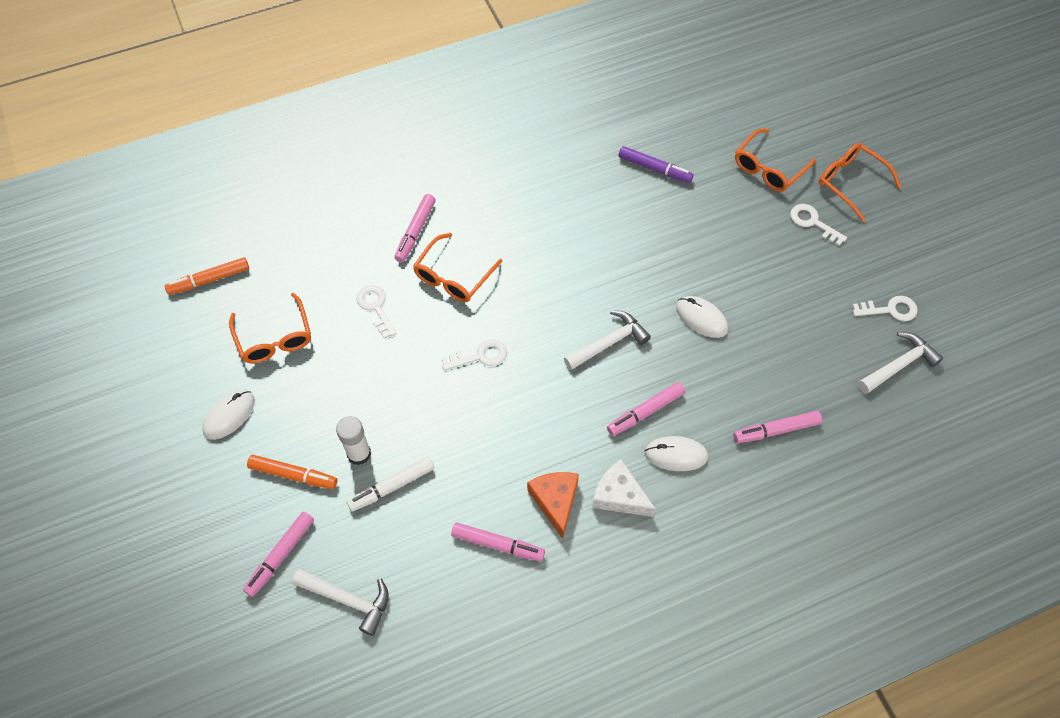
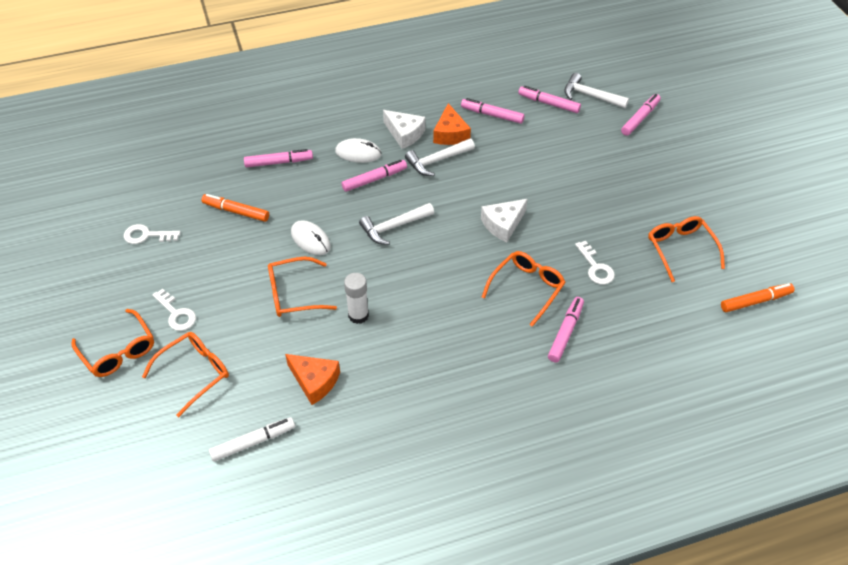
camera: 175 degrees left, 10 degrees down
white mouse [202,390,255,440] -> none
orange marker [247,455,337,489] -> orange marker moved to [202,194,269,222]
white glue stick [336,416,371,465] -> white glue stick moved to [344,273,369,324]
white marker [347,457,434,512] -> white marker moved to [209,417,295,462]
white key [441,339,507,371] -> white cheese [481,199,528,242]
purple marker [618,146,694,183] -> orange cheese [285,354,340,405]
white hammer [858,332,943,394] -> white hammer moved to [405,138,475,176]
none -> orange glasses [268,257,337,317]
none -> pink marker [518,86,581,113]

